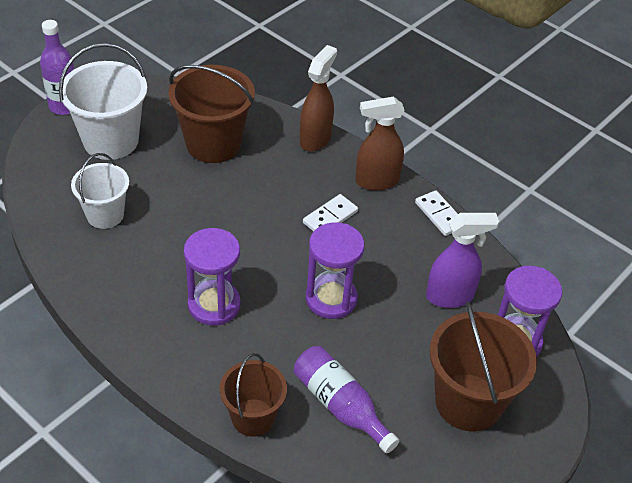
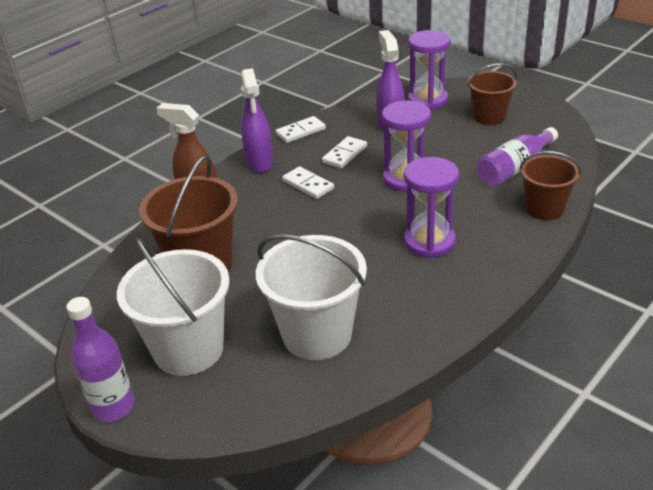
camera: 85 degrees left, 10 degrees down
white bucket [71,153,129,229] -> white bucket [256,234,367,360], size x1.59
brown spray bottle [356,96,405,190] -> purple spray bottle [241,68,273,173]
brown bucket [430,301,537,431] -> brown bucket [468,63,517,125], size x0.63
none -> white domino [322,136,367,168]

